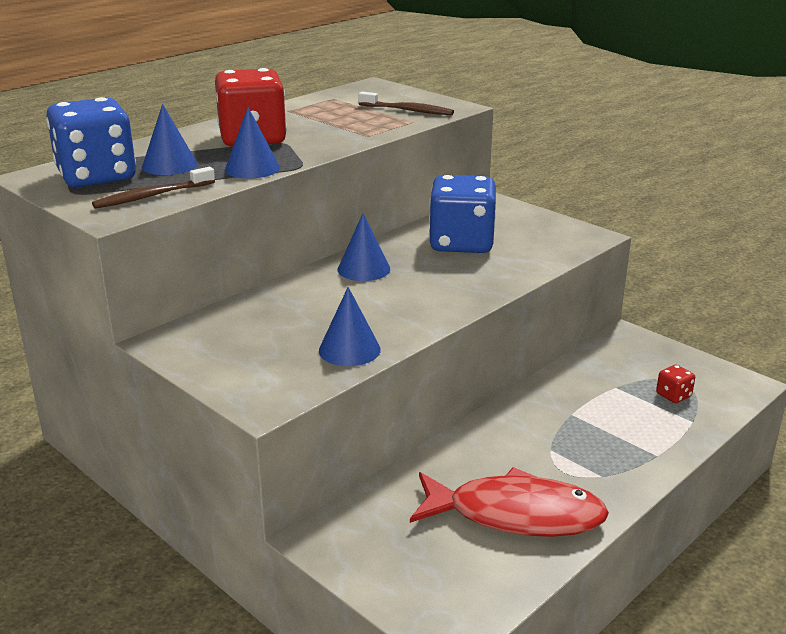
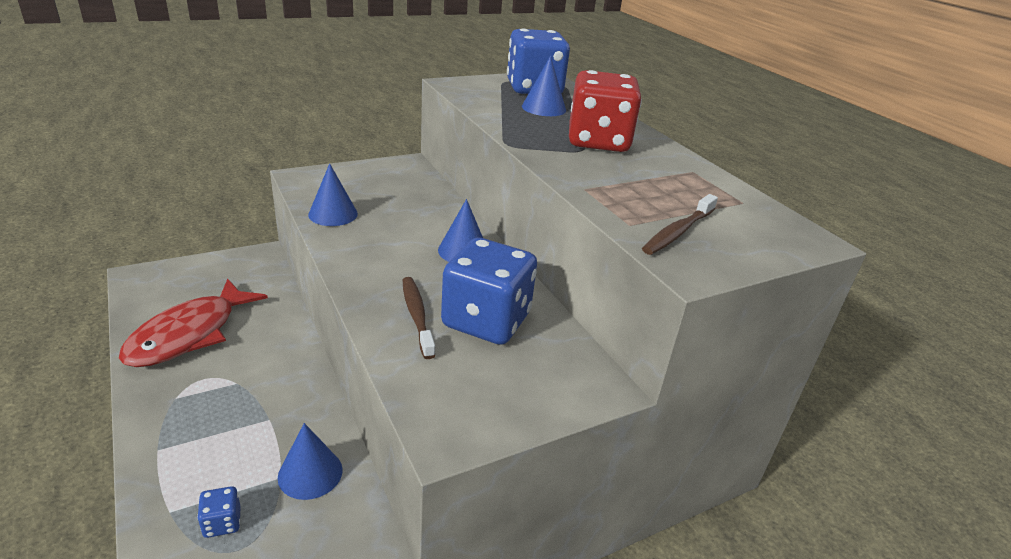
camera: 105 degrees right, 5 degrees up
brown toothbrush [92,167,215,209] -> brown toothbrush moved to [402,277,435,359]
blue cone [225,107,280,179] -> blue cone moved to [278,423,343,500]
red dice [656,365,695,403] -> blue dice [197,486,241,538]

